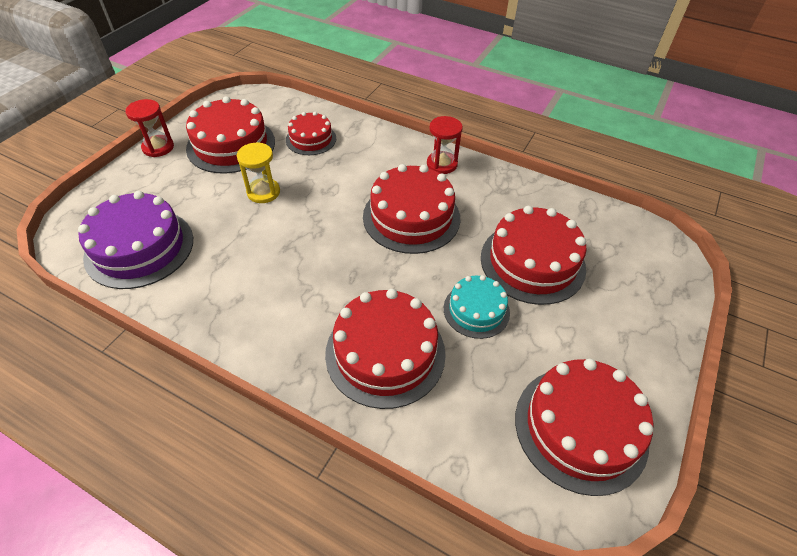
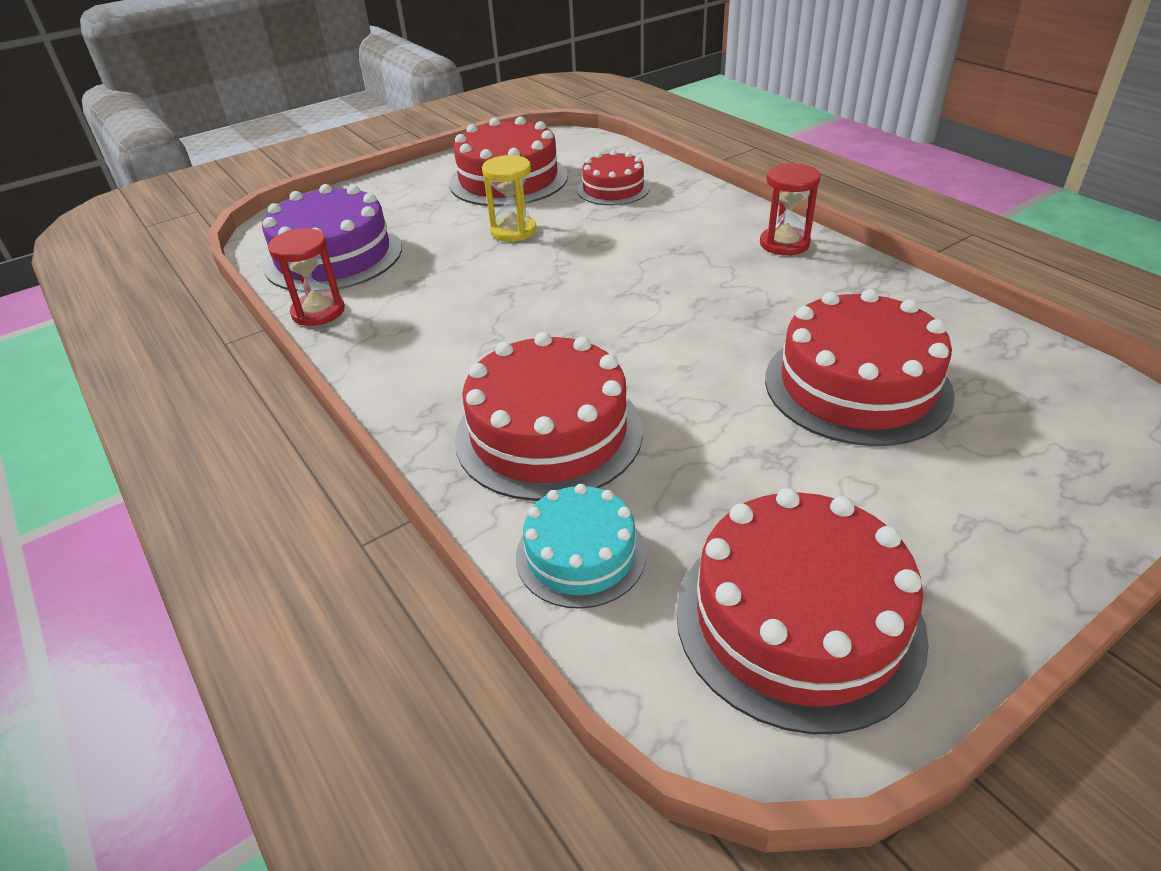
camera: 30 degrees right, 10 degrees down
red hourglass [125,99,174,157] -> red hourglass moved to [268,228,345,326]
red cake [363,164,460,254] -> none
turquoise cake [444,275,510,339] -> turquoise cake moved to [516,484,646,609]

